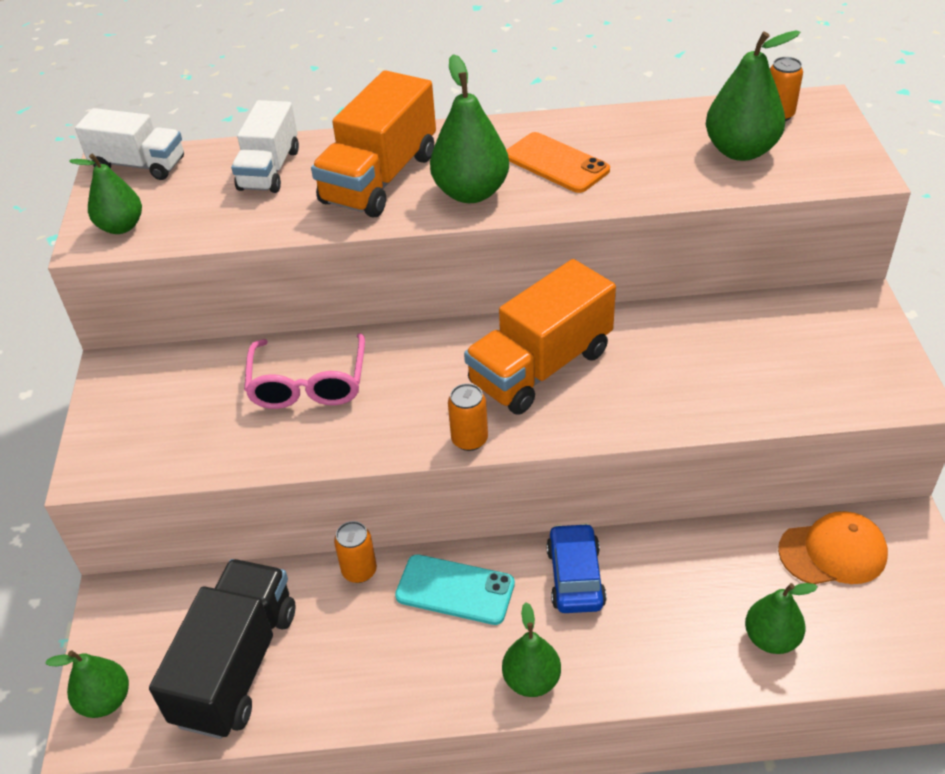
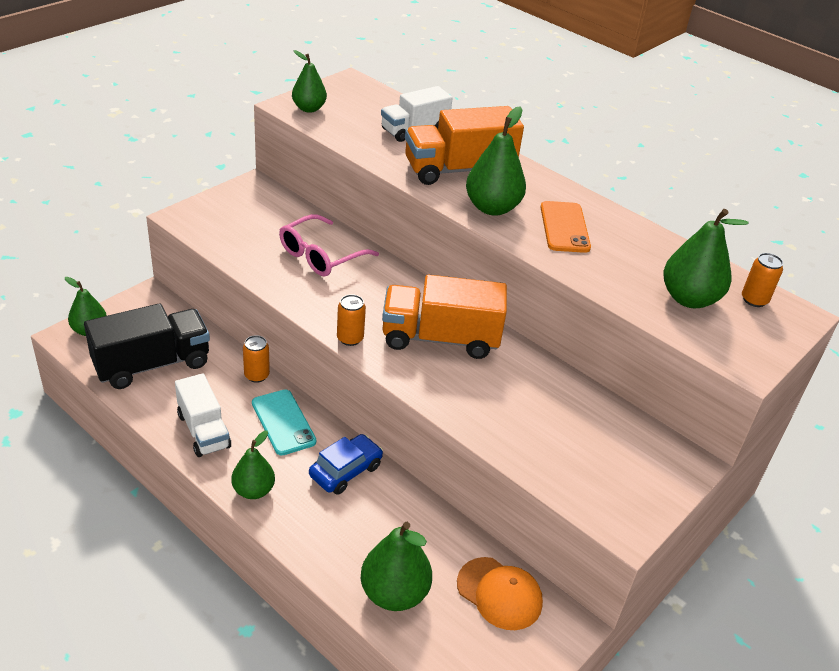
camera: 40 degrees right, 5 degrees down
white truck [75,108,184,180] -> white truck moved to [175,373,231,457]
green pear [745,583,817,654] -> green pear [361,522,432,611], size x1.52

